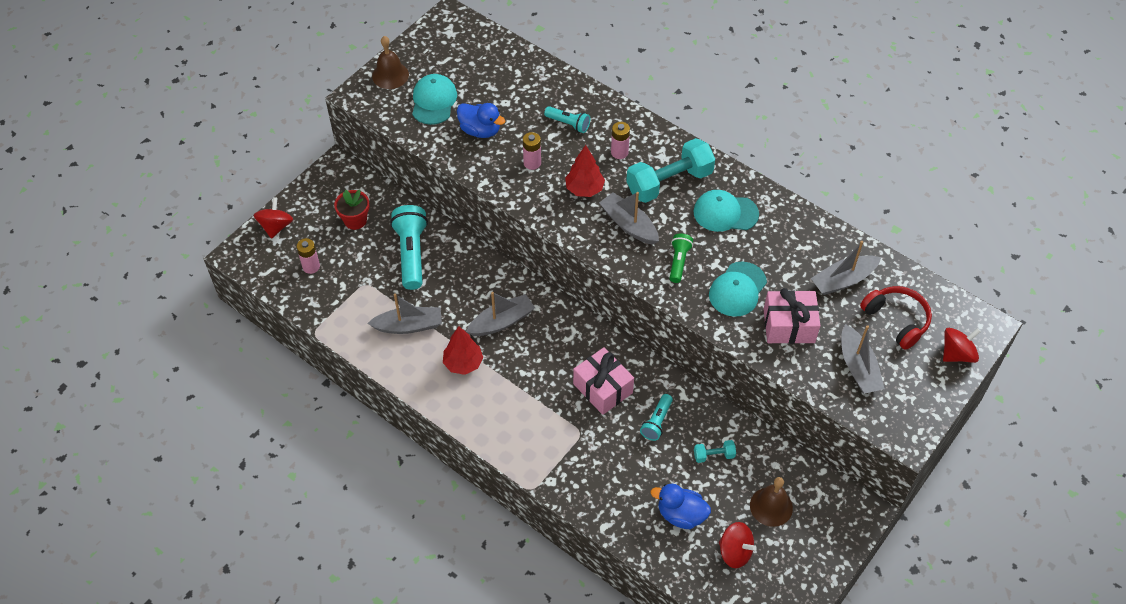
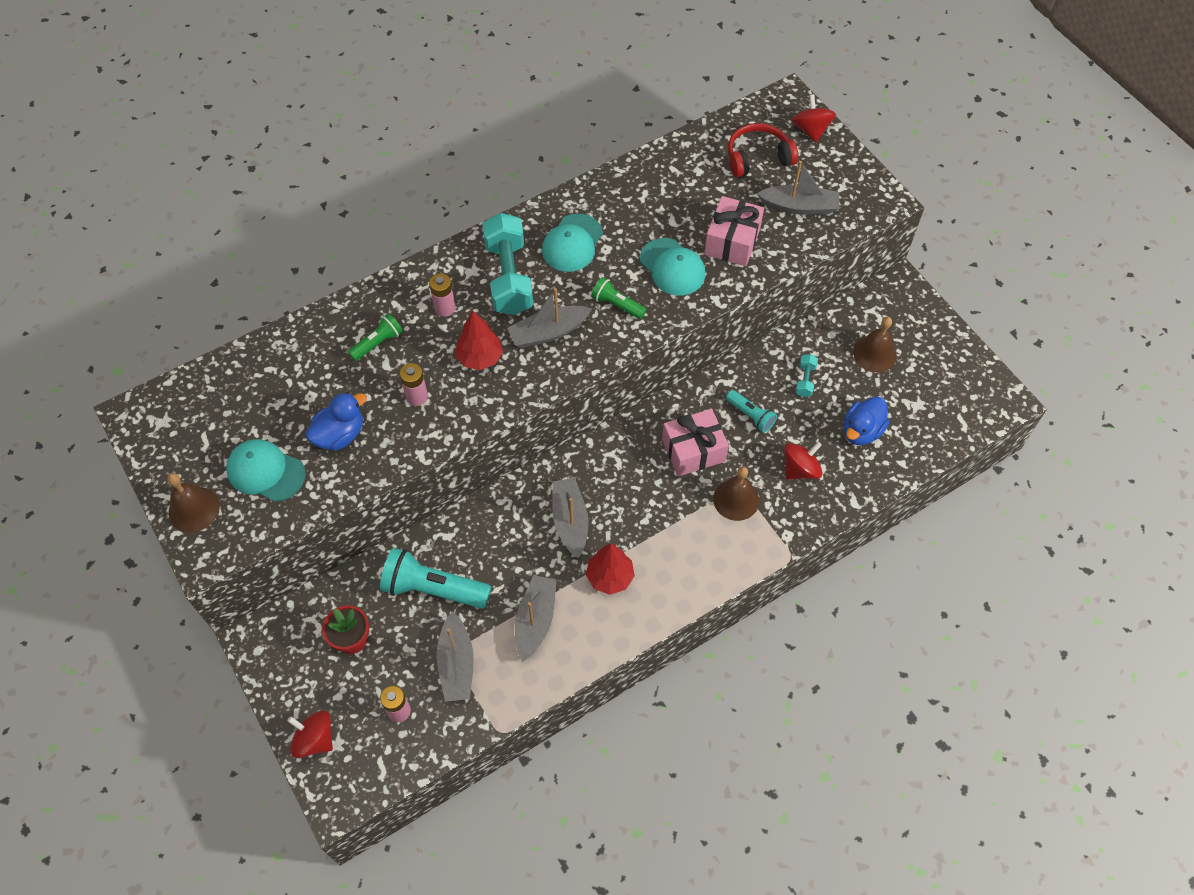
camera: 70 degrees left, 5 degrees up
turquoise flashlight [544,106,590,133] -> green flashlight [348,313,403,361]
red spinning top [719,522,757,568] -> red spinning top moved to [784,442,823,480]
grey boat [811,241,881,295] -> grey boat moved to [437,611,473,702]
none -> brown bell [713,466,759,521]

